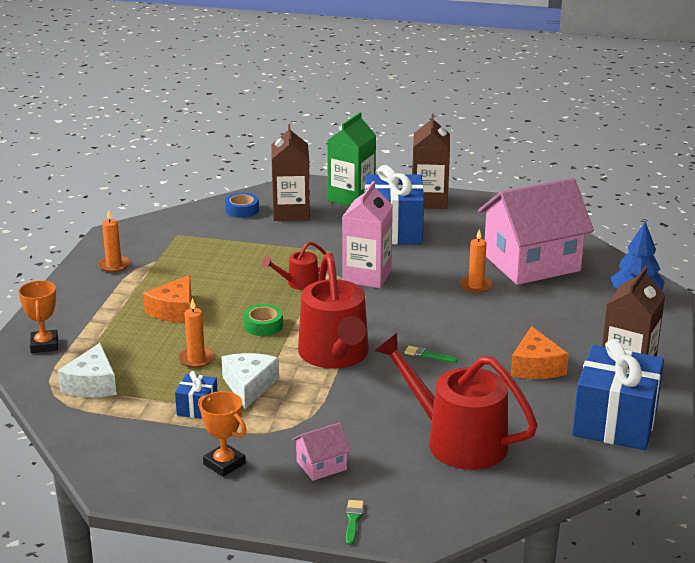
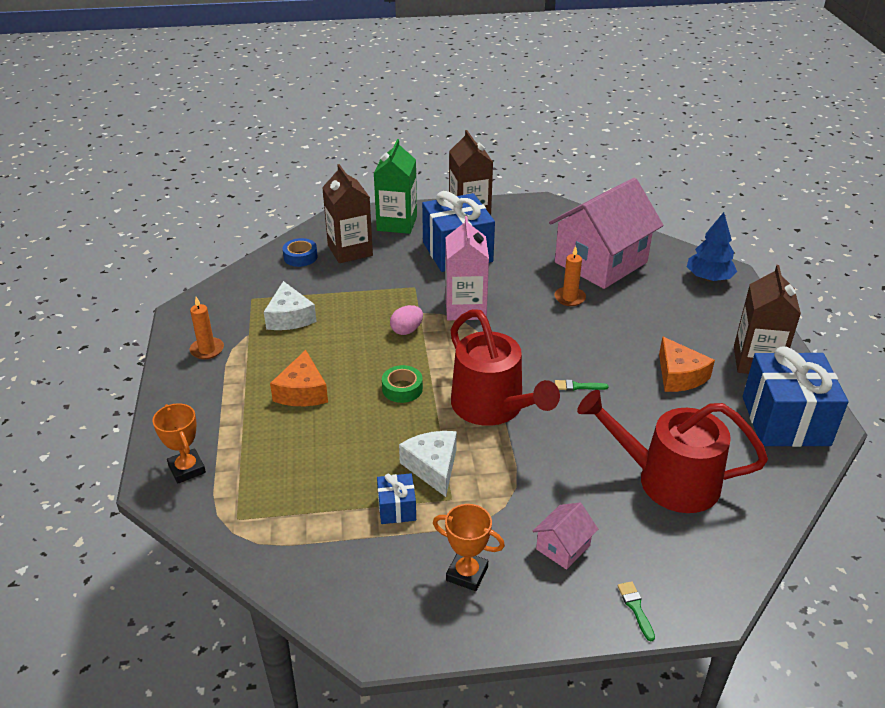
camera: 20 degrees left, 10 degrees up
white cheese [57,343,117,397] -> white cheese moved to [264,281,317,330]
orange candle [178,298,214,368] -> none
red watering can [262,241,327,290] -> pink egg [390,305,423,335]

